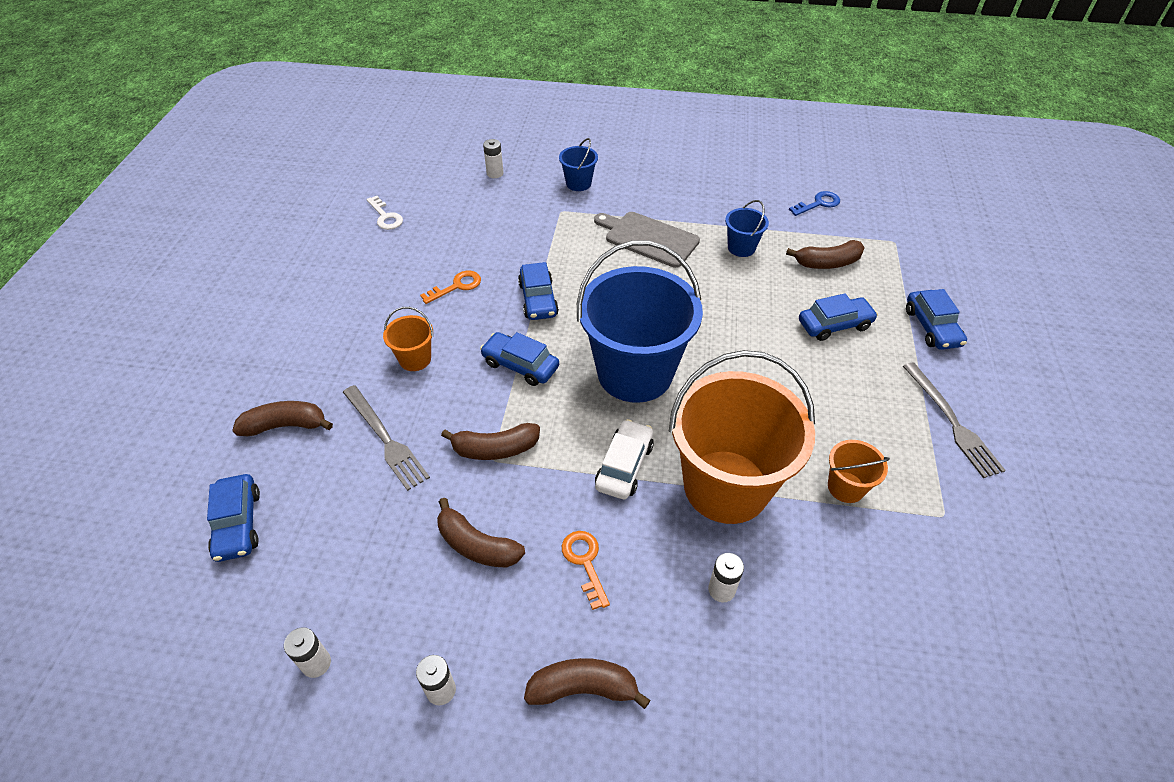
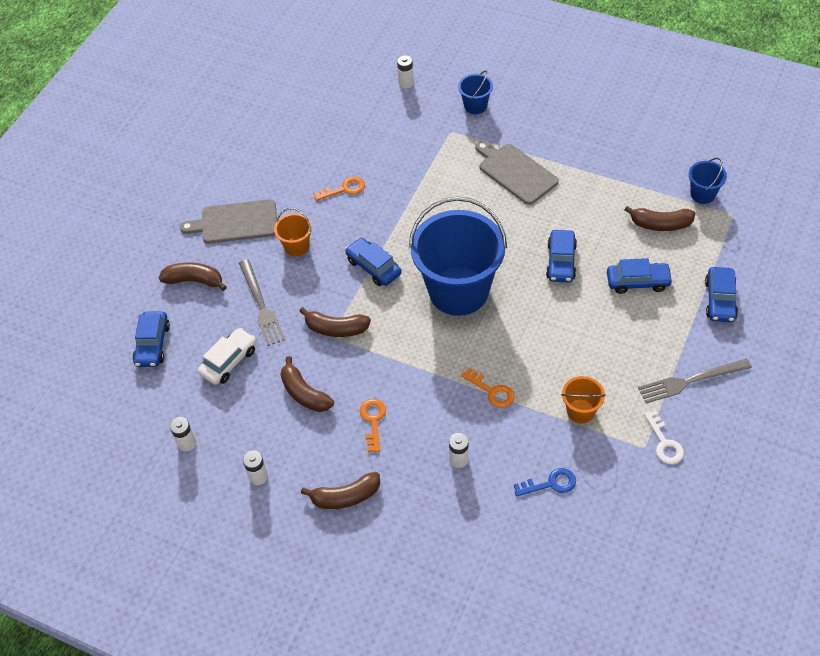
camera: 20 degrees right, 5 degrees up
white key [366,196,403,230] -> white key moved to [644,410,684,464]
blue car [518,262,559,320] -> blue car moved to [546,230,577,282]
brown banana [524,658,650,709] -> brown banana turned 150 degrees clockwise [301,472,380,509]
white car [595,419,654,499] -> white car moved to [198,328,256,385]
orange bucket [669,350,815,524] -> orange key [461,368,514,408]
blue bucket [725,200,769,257] -> blue bucket moved to [689,158,727,204]
blue key [789,191,840,216] -> blue key moved to [514,468,576,496]
grey fork [903,362,1006,478] -> grey fork turned 75 degrees clockwise [638,358,752,403]
none -> grey cutting board [180,199,277,244]

